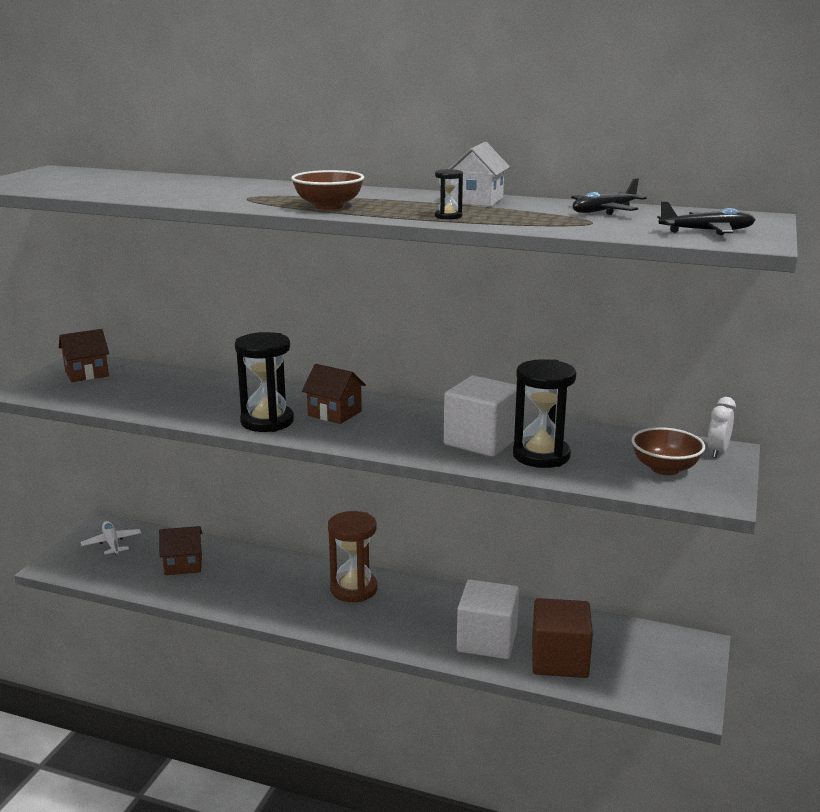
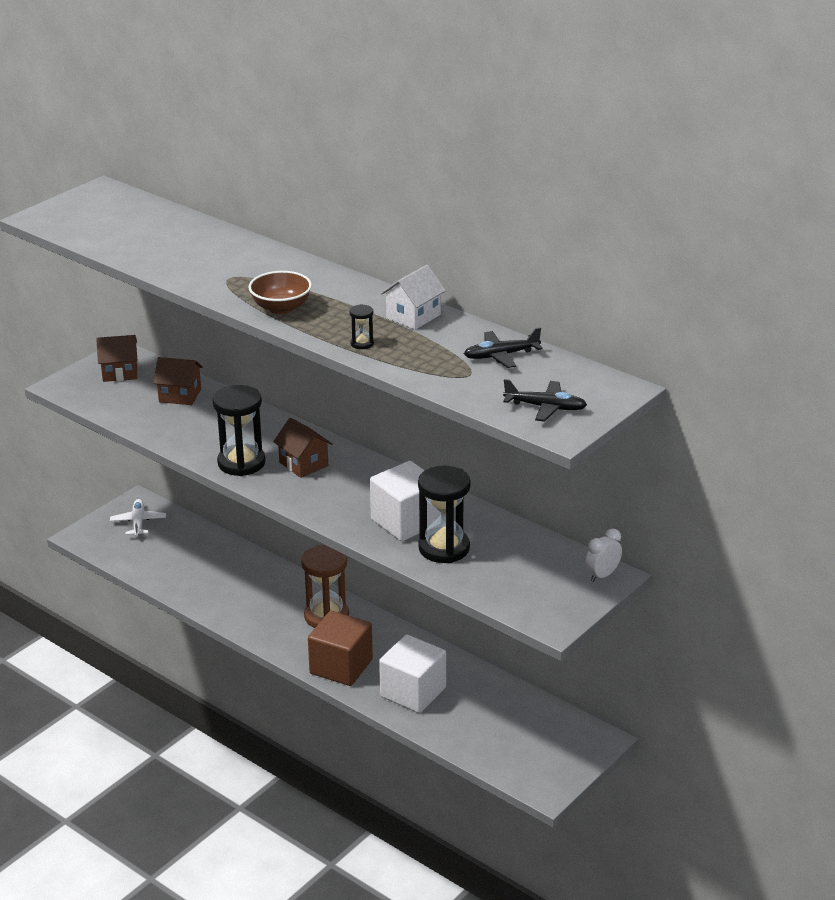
camera: 20 degrees right, 10 degrees up
brown house [159,526,202,575] -> brown house moved to [153,357,203,405]
brown cube [532,598,593,678] -> brown cube moved to [308,611,373,686]
brown bowl [631,427,705,475] -> none

